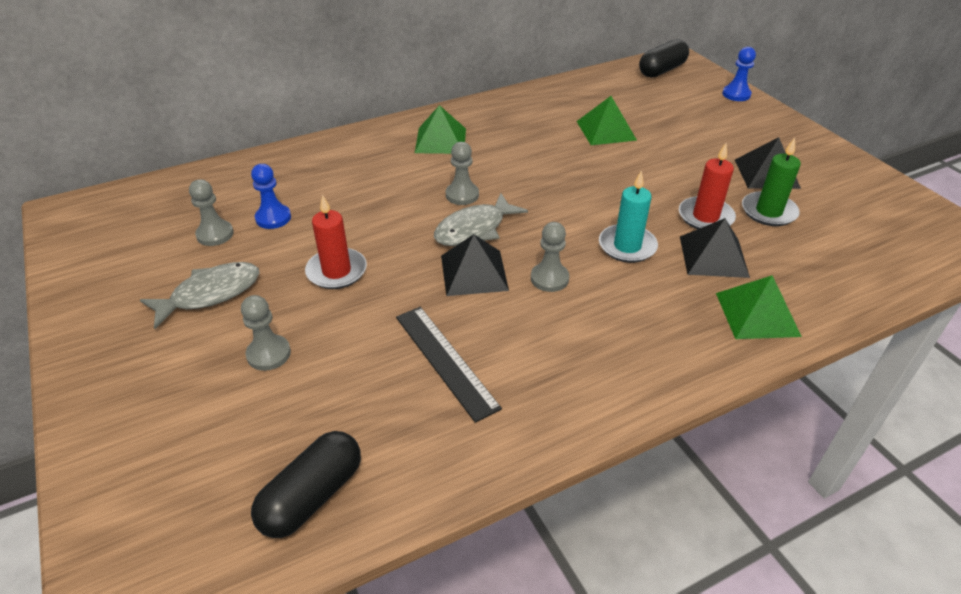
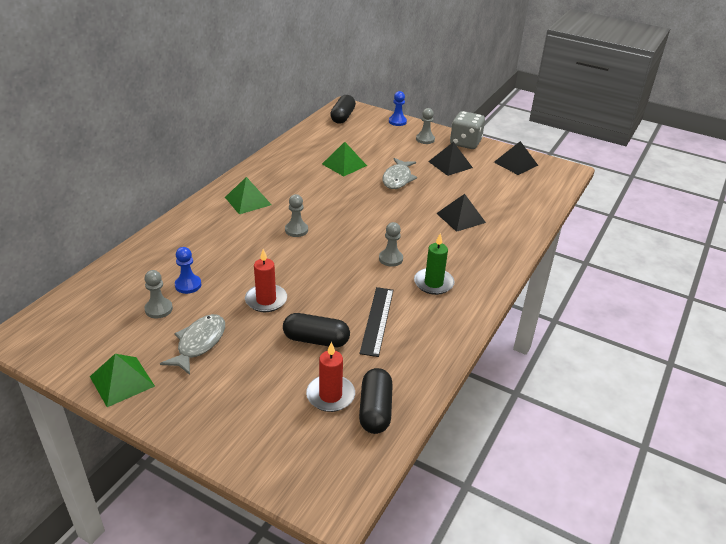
camera: 35 degrees left, 5 degrees down
grey pawn [241,295,291,371] -> grey pawn moved to [416,108,435,144]
black ruler [396,307,502,423] -> black ruler turned 75 degrees clockwise [360,287,394,357]
grey fish [434,193,528,246] -> grey fish moved to [382,158,417,189]
black pyramid [441,234,509,296] -> black pyramid moved to [494,141,538,175]
turquoise candle [599,170,658,263] -> none
red candle [679,143,736,229] -> red candle moved to [306,342,355,412]
green pyramid [716,275,802,339] -> green pyramid moved to [90,354,155,407]
green candle [742,138,801,226] -> green candle moved to [414,233,454,295]
none -> black capsule [283,313,350,347]
none -> grey dice [450,111,485,149]

